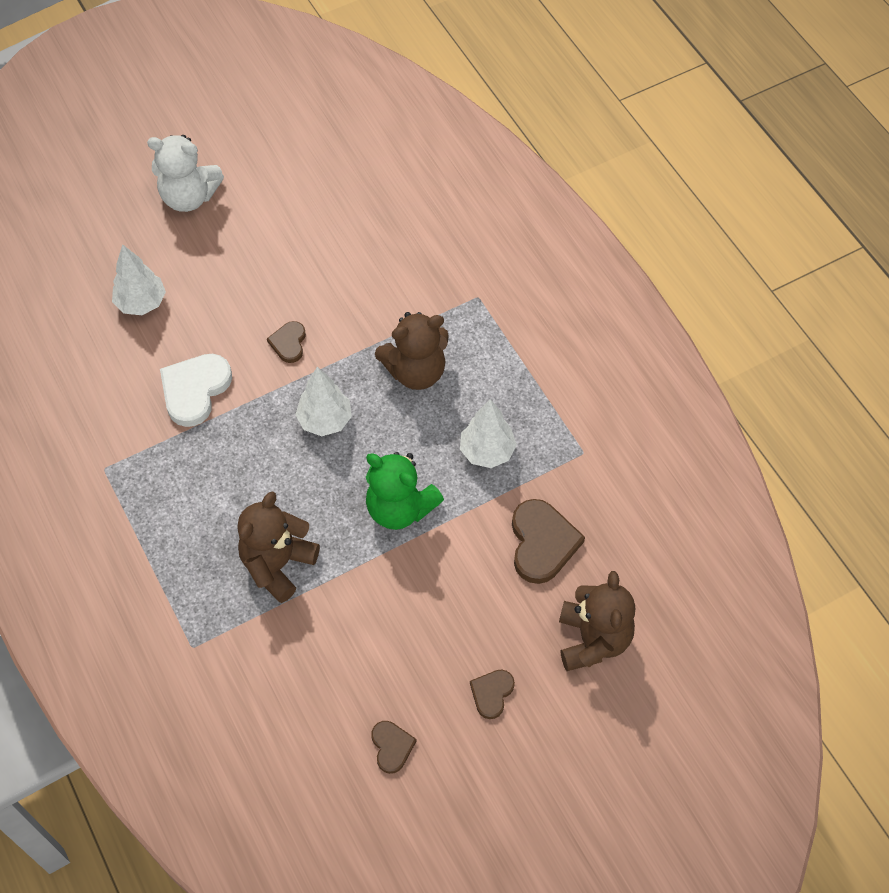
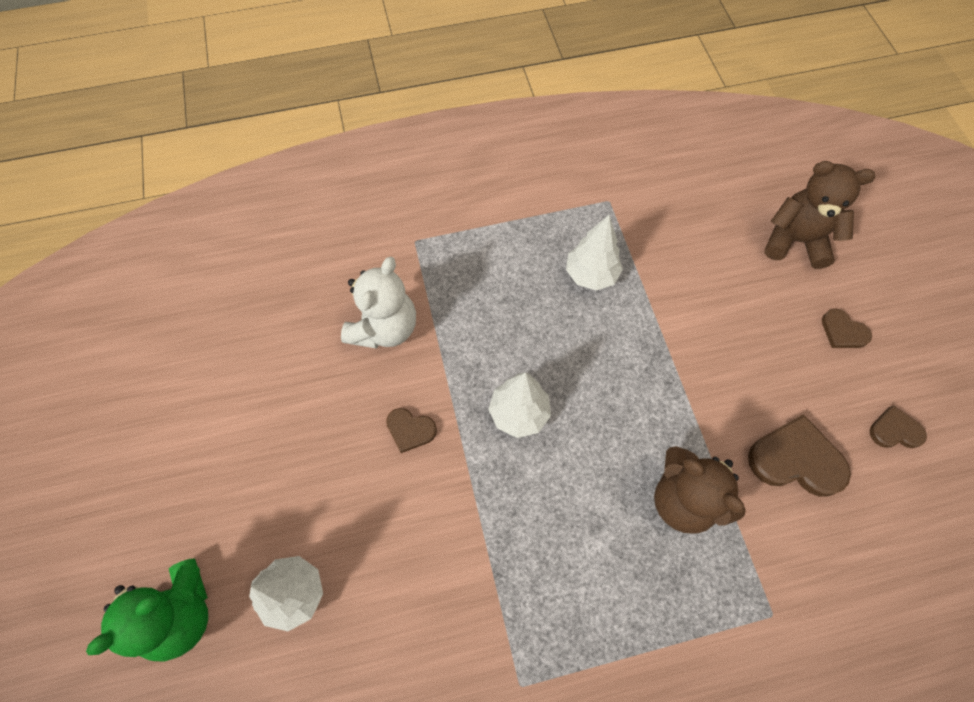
camera: 75 degrees left, 5 degrees up
white teddy bear [147,135,224,212] -> white teddy bear moved to [341,257,416,349]
white heart [160,354,232,427] -> none
green teddy bear [366,452,444,530] -> green teddy bear moved to [86,559,208,661]
brown teddy bear [375,312,449,390] -> none
brown heart [512,499,585,584] -> brown heart moved to [748,414,851,497]

